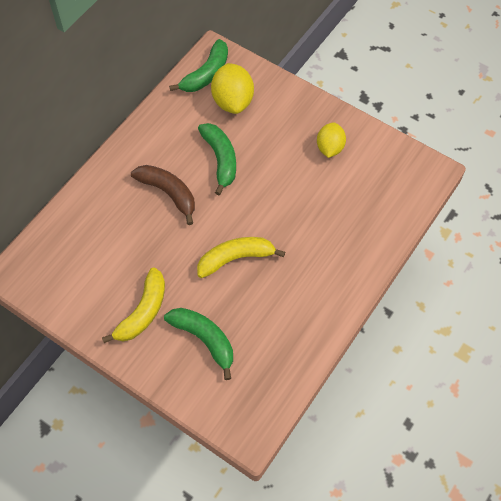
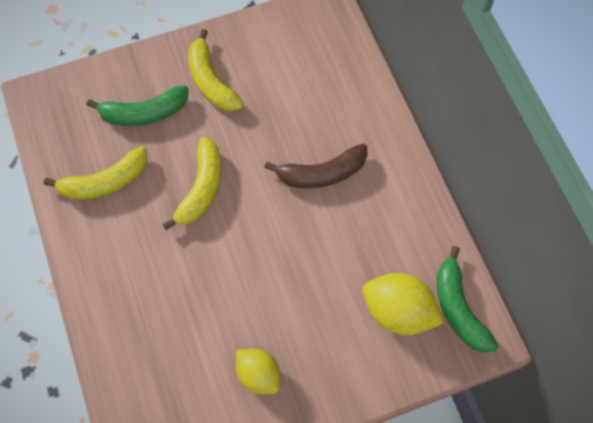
camera: 125 degrees right, 5 degrees up
green banana [198,123,236,195] -> none
none -> yellow banana [44,146,148,200]

